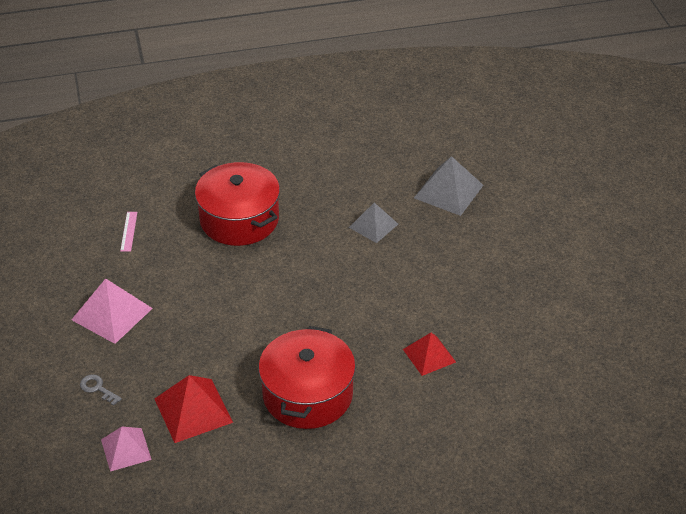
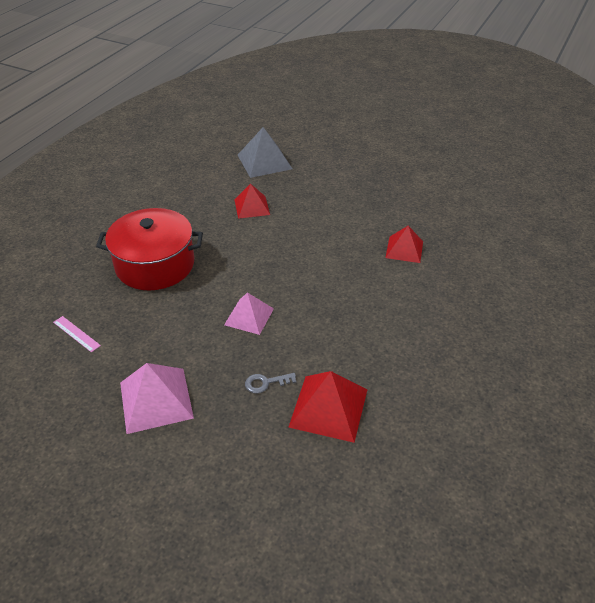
camera: 50 degrees left, 0 degrees up
grey key [80,374,122,406] -> grey key moved to [245,373,297,394]
pink pyramid [101,427,152,472] -> pink pyramid moved to [224,292,274,335]
red pot [258,326,356,429] -> none
grey pyramid [349,203,398,243] -> red pyramid [235,184,270,219]

